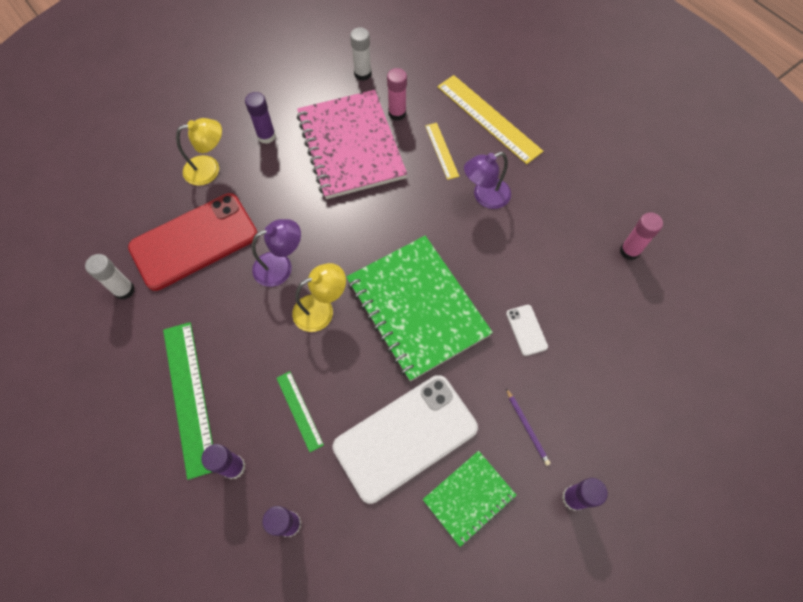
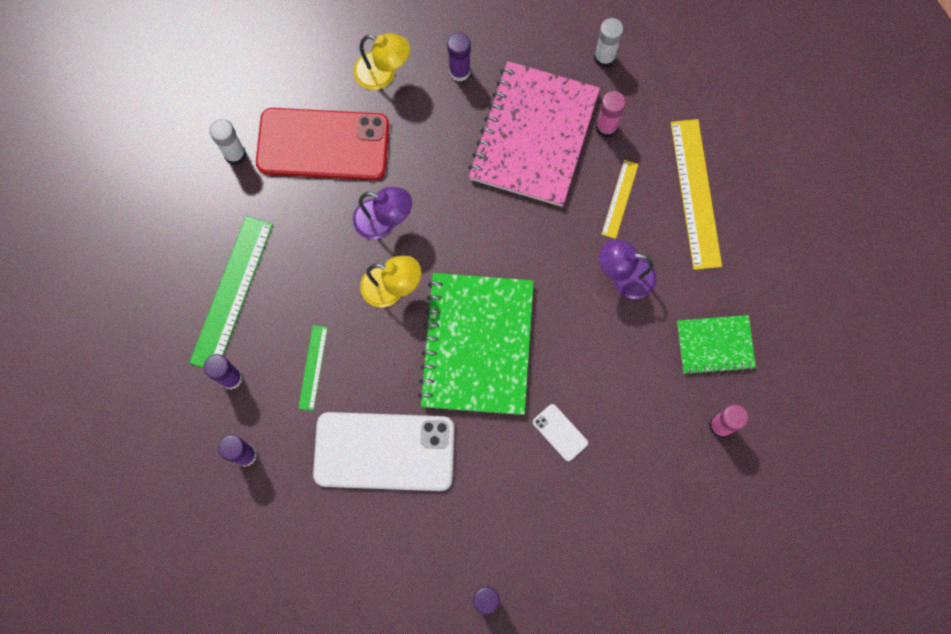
camera: 35 degrees right, 10 degrees up
green notebook [423,451,516,547] -> green notebook moved to [677,315,756,375]
white phone [506,305,548,356] -> white phone turned 60 degrees counterclockwise [533,404,588,461]
purple pencil [506,388,551,466] -> none

